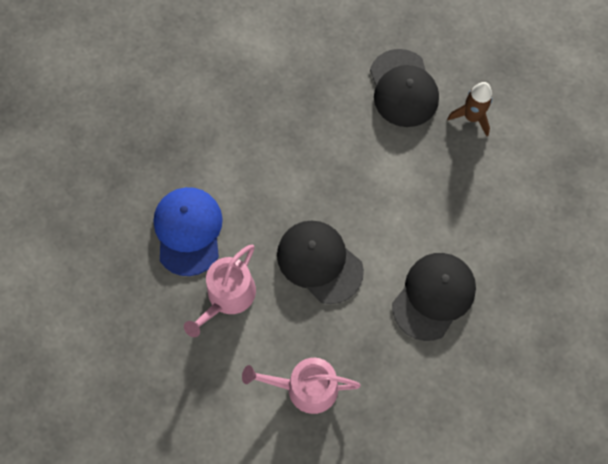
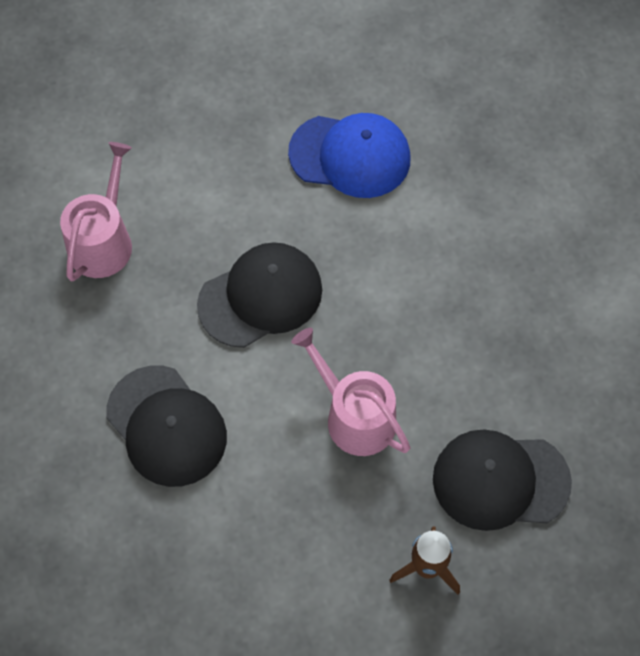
camera: 105 degrees right, 5 degrees down
pink watering can [184,245,256,337] -> pink watering can moved to [291,328,410,456]

